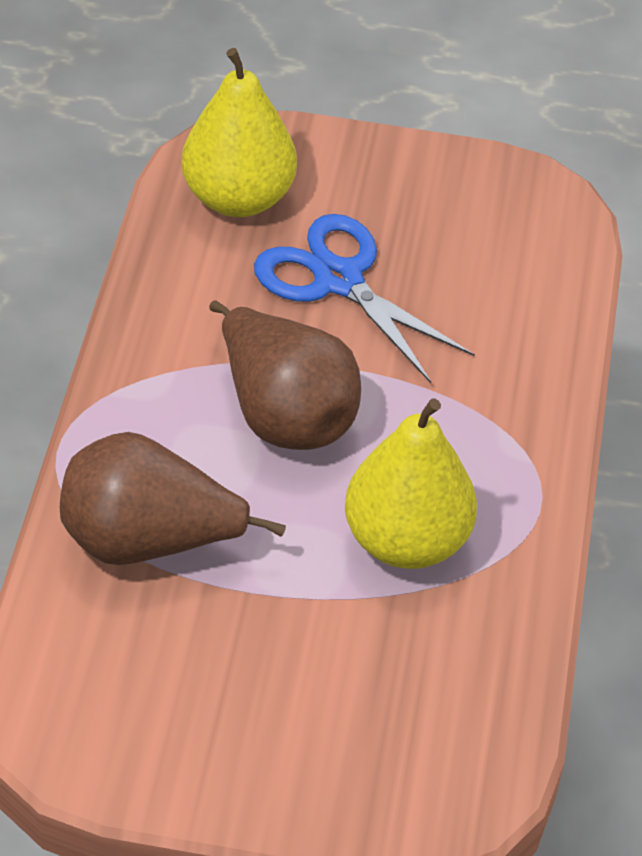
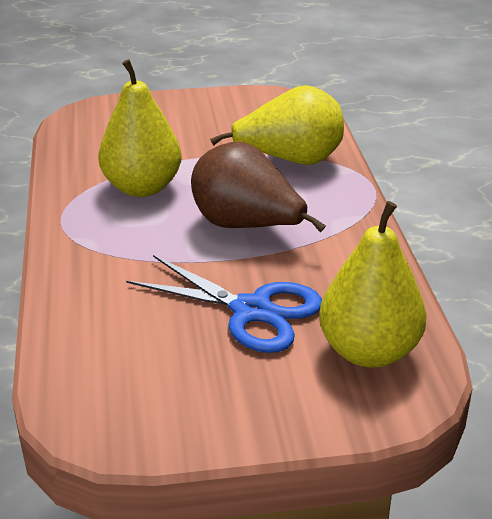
camera: 165 degrees right, 15 degrees down
brown pear [60,432,286,565] -> yellow pear [210,85,344,165]

